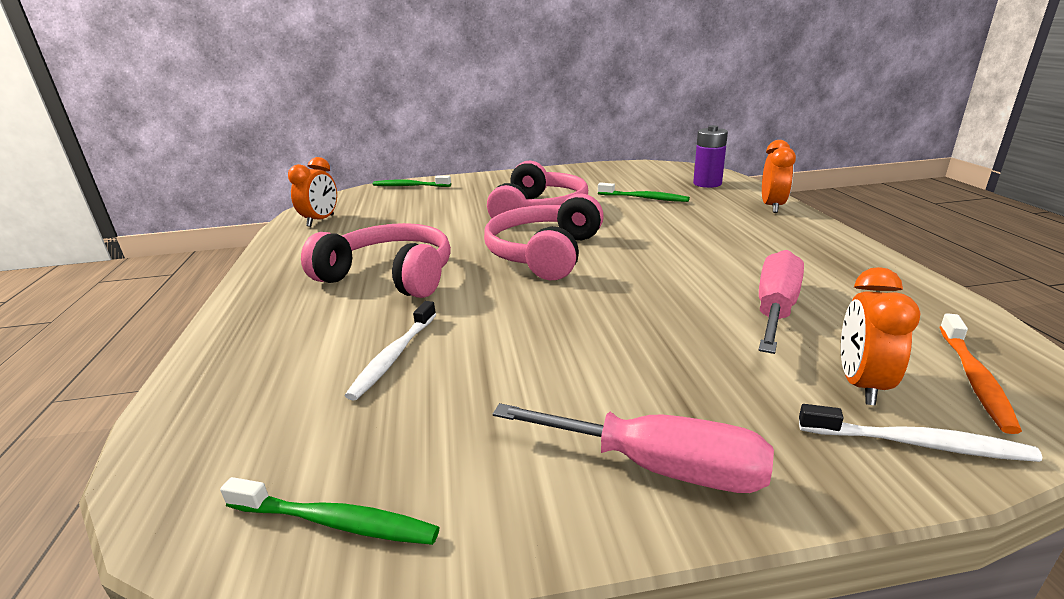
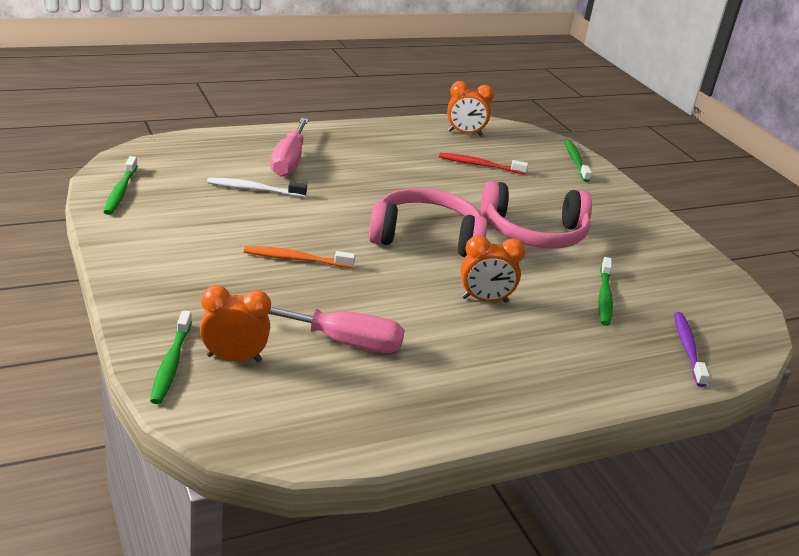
camera: 70 degrees right, 5 degrees up
pink headphones [301,223,451,298] -> none
pink screwdriver [493,403,774,493] -> pink screwdriver moved to [271,118,309,177]
purple battery [693,125,728,188] -> purple toothbrush [674,312,710,387]
orange clock [762,140,796,213] -> orange clock moved to [461,235,525,303]
white toothbrush [799,404,1042,462] -> green toothbrush [150,310,192,404]
orange toothbrush [940,313,1022,434] -> orange toothbrush moved to [244,246,355,268]
none -> red toothbrush [439,153,528,175]

